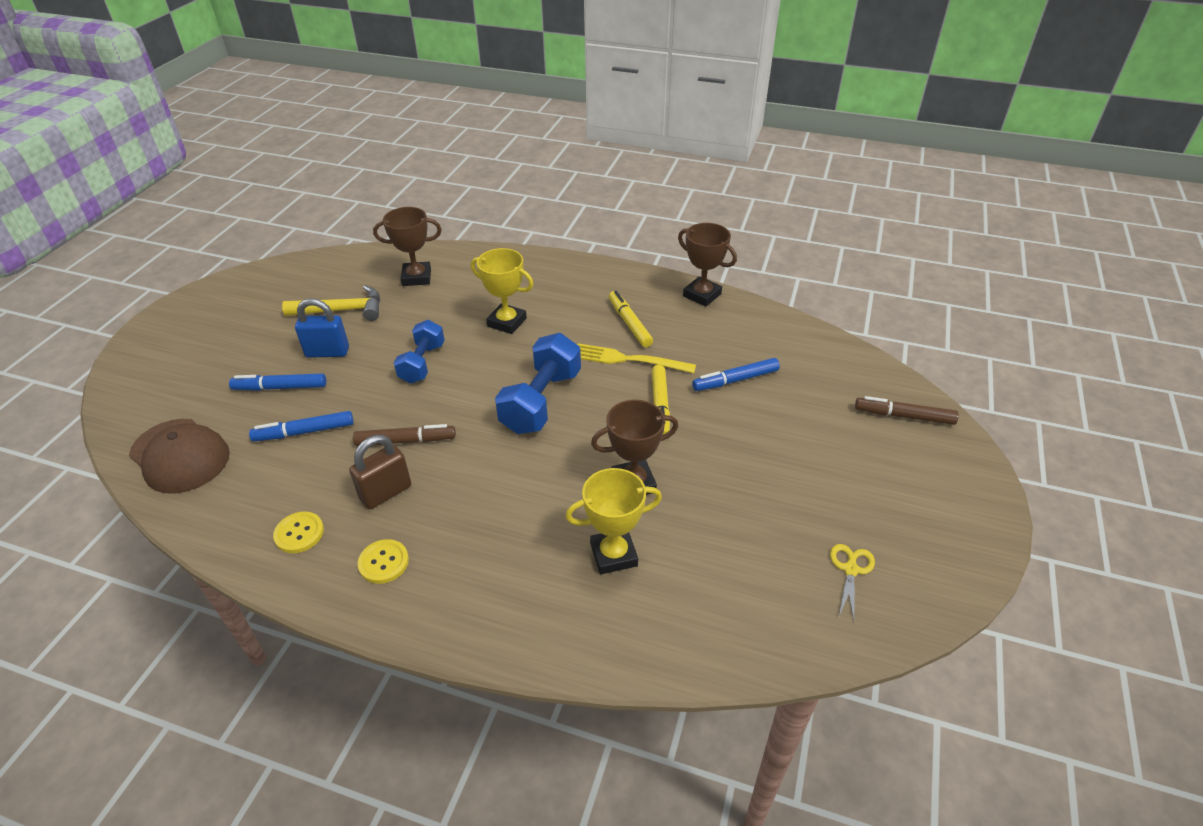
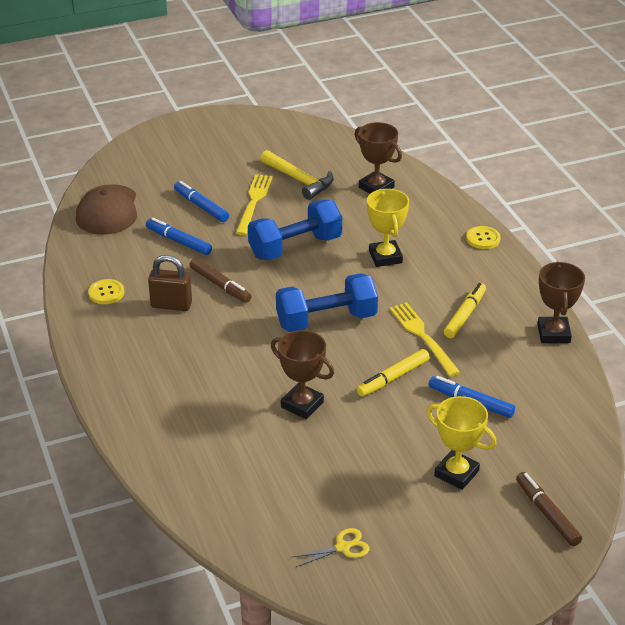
camera: 50 degrees right, 5 degrees down
blue padlock [295,298,349,358] -> yellow fork [236,174,273,235]
yellow button [358,539,409,584] -> yellow button moved to [466,226,501,249]
blue dumbbell [394,320,445,384] -> blue dumbbell [248,199,342,260], size x1.53
yellow trophy [565,468,662,574] -> yellow trophy moved to [426,396,497,490]

